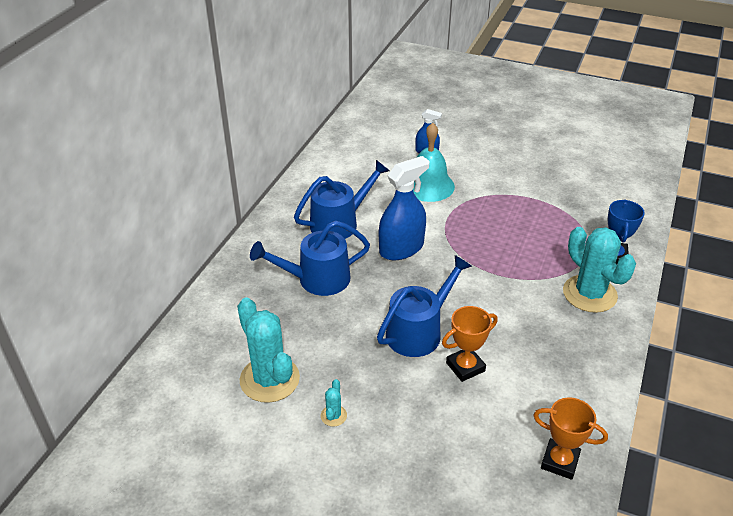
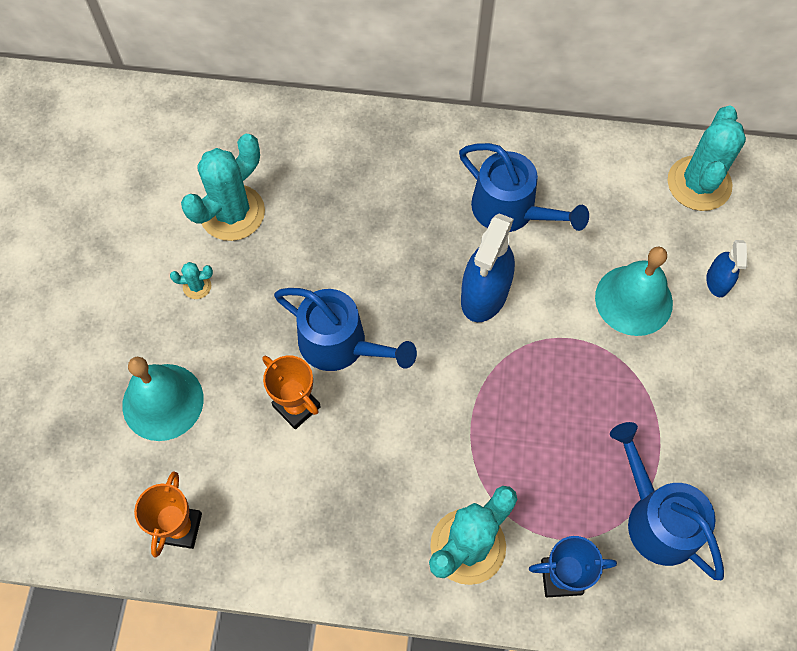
camera: 75 degrees right, 25 degrees up
blue watering can [250,221,370,296] -> blue watering can moved to [610,422,724,580]
blue spray bottle [379,156,430,260] -> blue spray bottle turned 75 degrees clockwise [461,213,515,322]
none -> turquoise bell [122,357,204,441]
none -> turquoise cactus [668,105,746,211]

